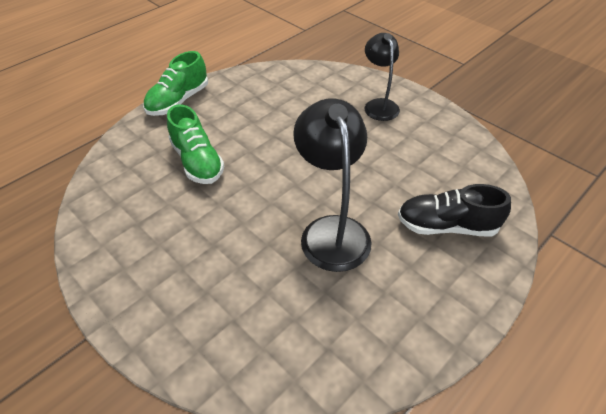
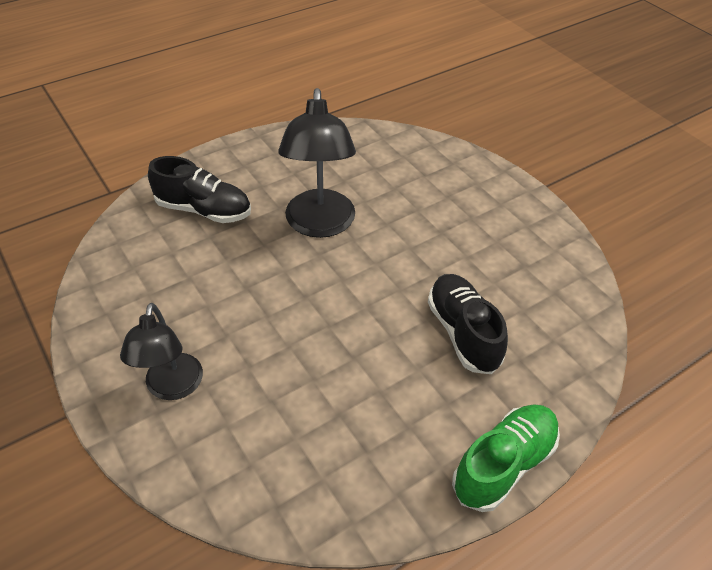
camera: 170 degrees left, 0 degrees up
green shoe [167,104,224,184] -> black shoe [428,274,508,374]

